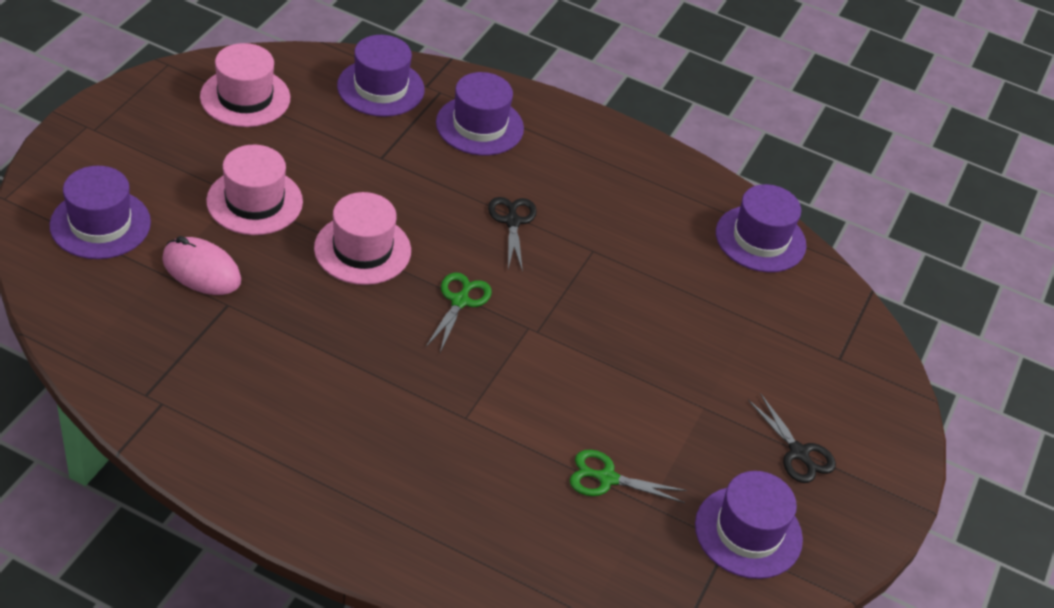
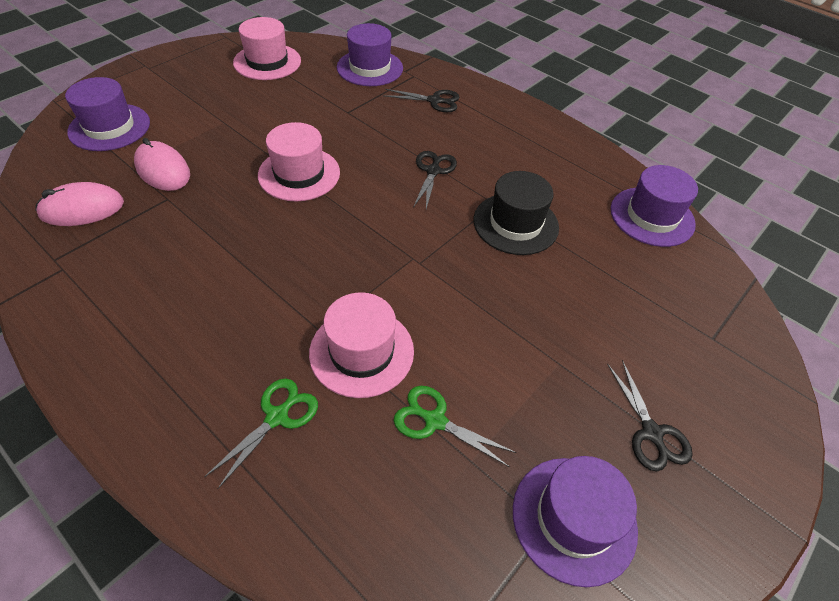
camera: 20 degrees right, 5 degrees up
pink hat [206,145,303,235] -> pink hat moved to [309,292,414,398]
green scissors [426,272,492,352] -> green scissors moved to [204,379,318,489]
purple hat [436,72,524,155] -> black scissors [383,89,459,112]
none -> pink mouse [36,182,124,226]
none -> black hat [474,171,559,255]

